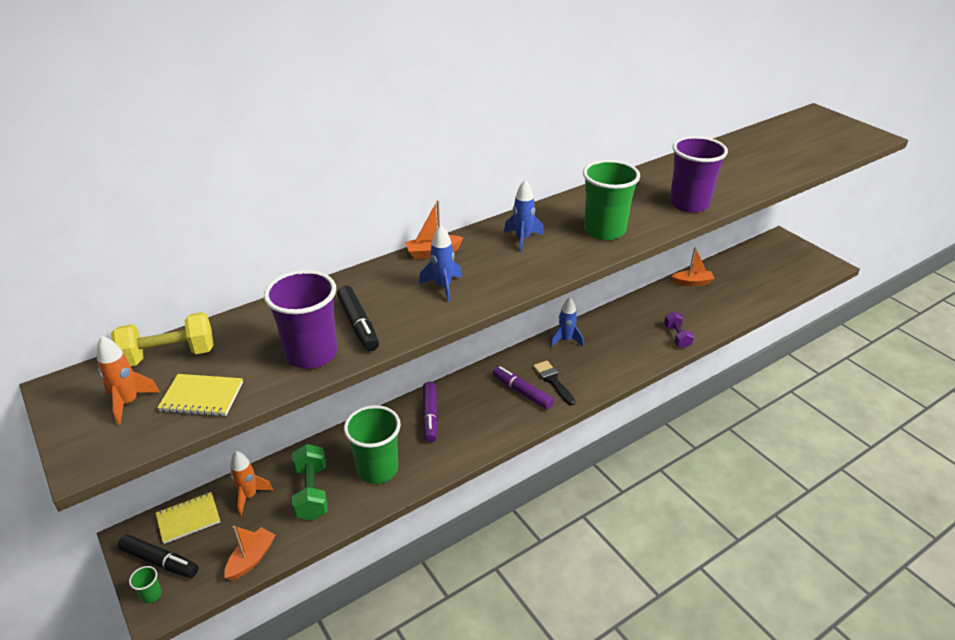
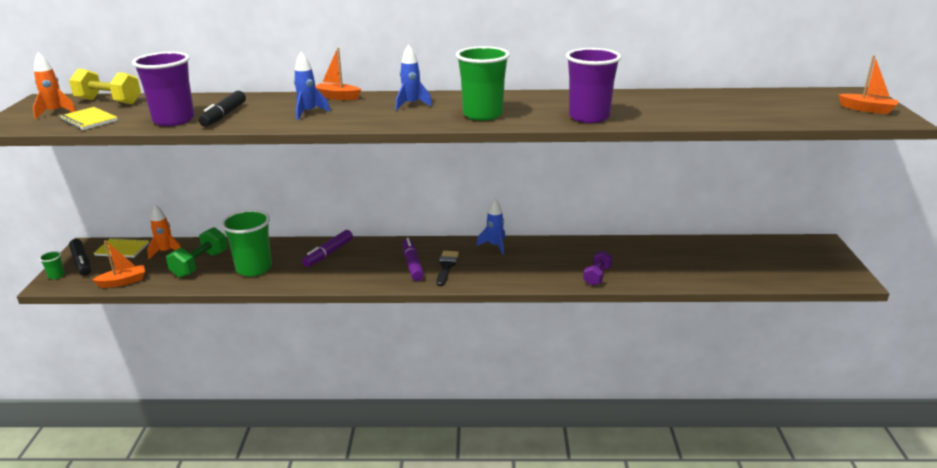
camera: 35 degrees right, 10 degrees down
orange boat [671,247,715,286] -> orange boat moved to [838,55,899,114]

